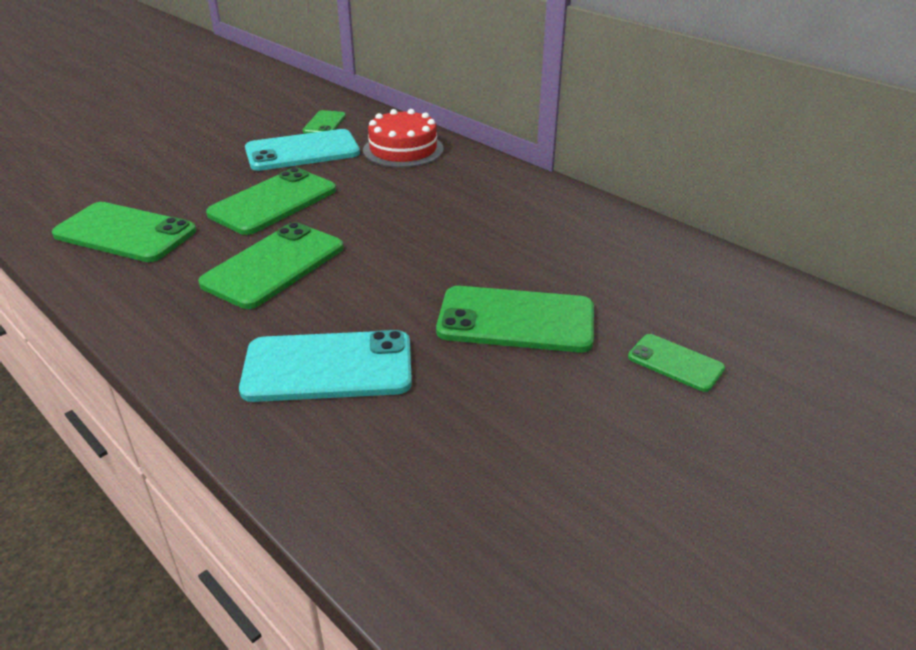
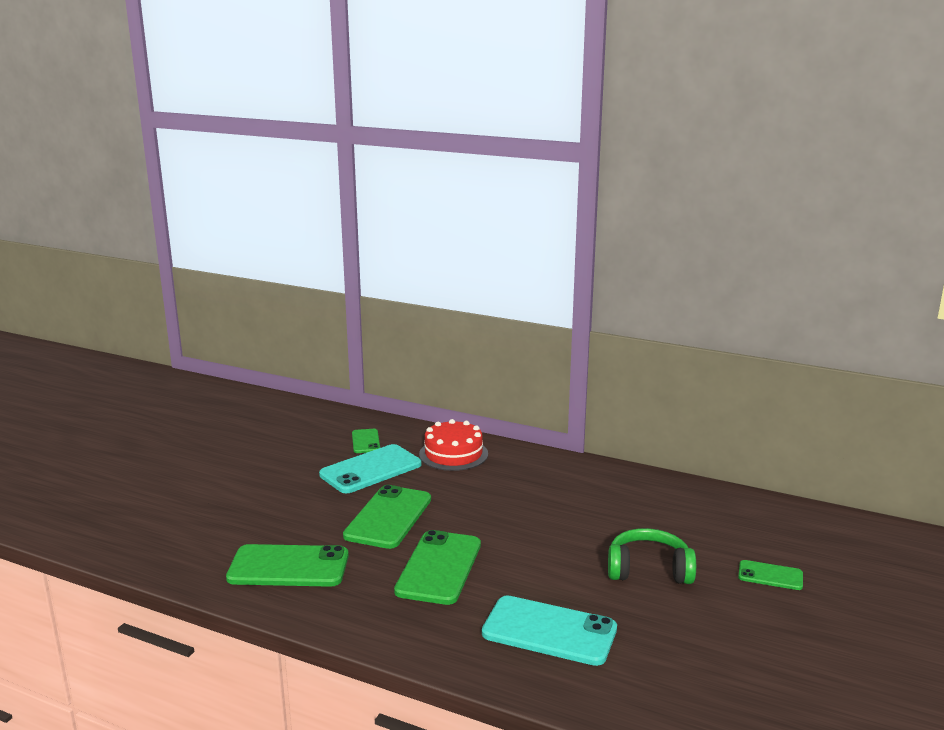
camera: 20 degrees left, 15 degrees down
turquoise phone [239,330,412,402] -> turquoise phone turned 45 degrees clockwise [482,595,617,666]
green phone [436,286,594,352] -> green headphones [608,528,696,584]

